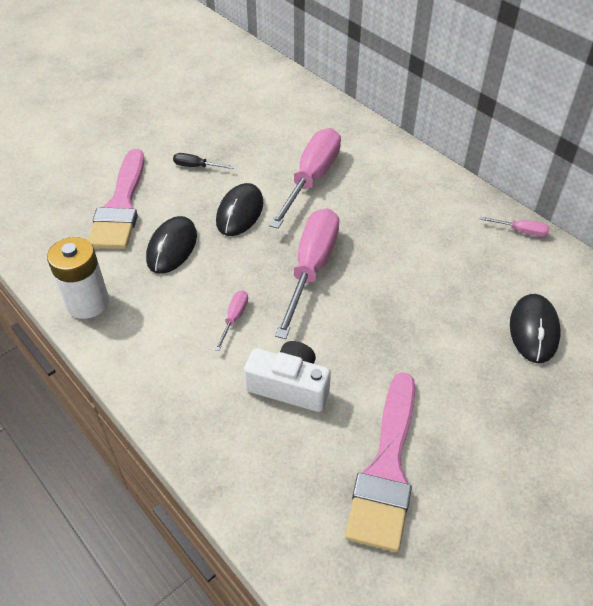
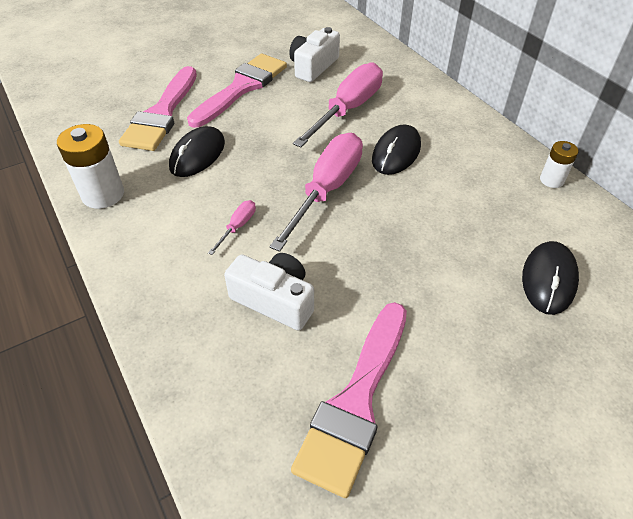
camera: 10 degrees right, 0 degrees up
black screwdriver [173,153,234,169] -> pink brush [187,54,287,128]
black mouse [216,183,263,236] -> black mouse moved to [372,124,421,175]
pink screwdriver [480,216,550,237] -> white battery [540,141,579,188]
none -> white camera [289,27,340,82]

